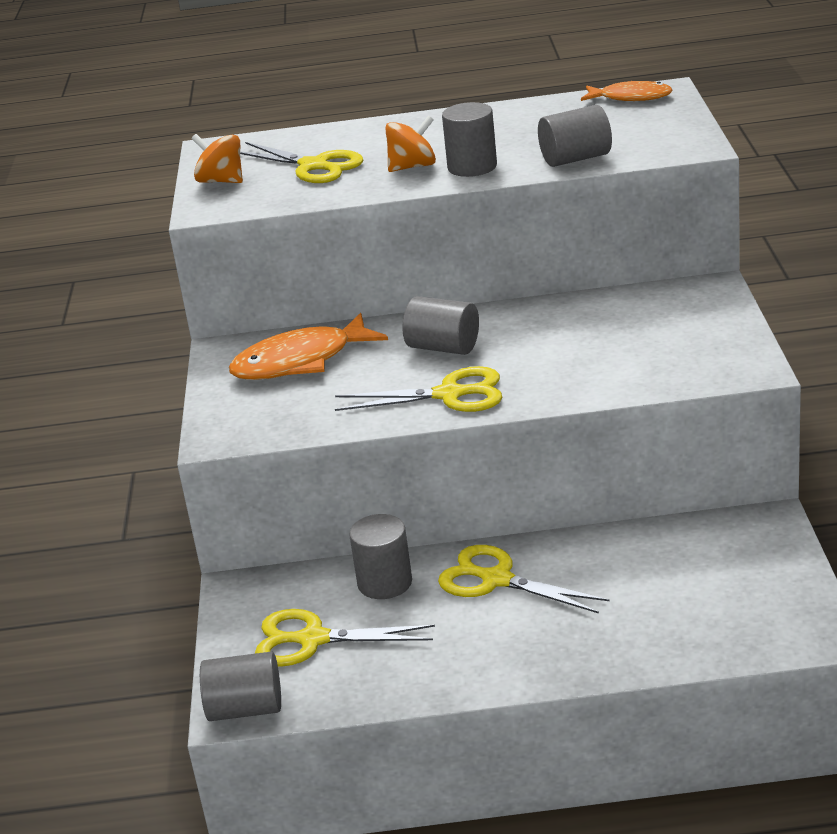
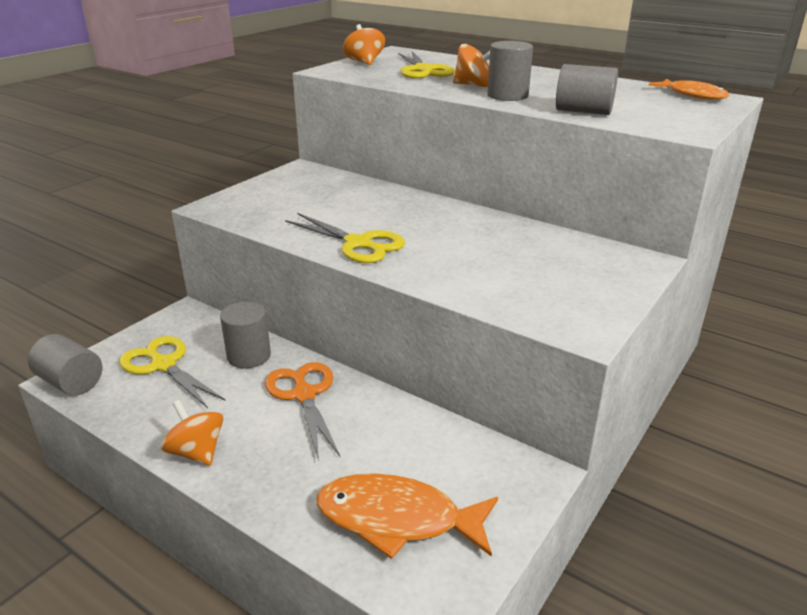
camera: 35 degrees right, 0 degrees up
orange fish [229,313,388,380] -> orange fish moved to [316,473,498,559]
grey cylinder [402,296,479,355] -> none
yellow scissors [438,545,609,614] -> orange scissors [265,362,340,461]
none -> orange spinning top [161,400,223,466]

